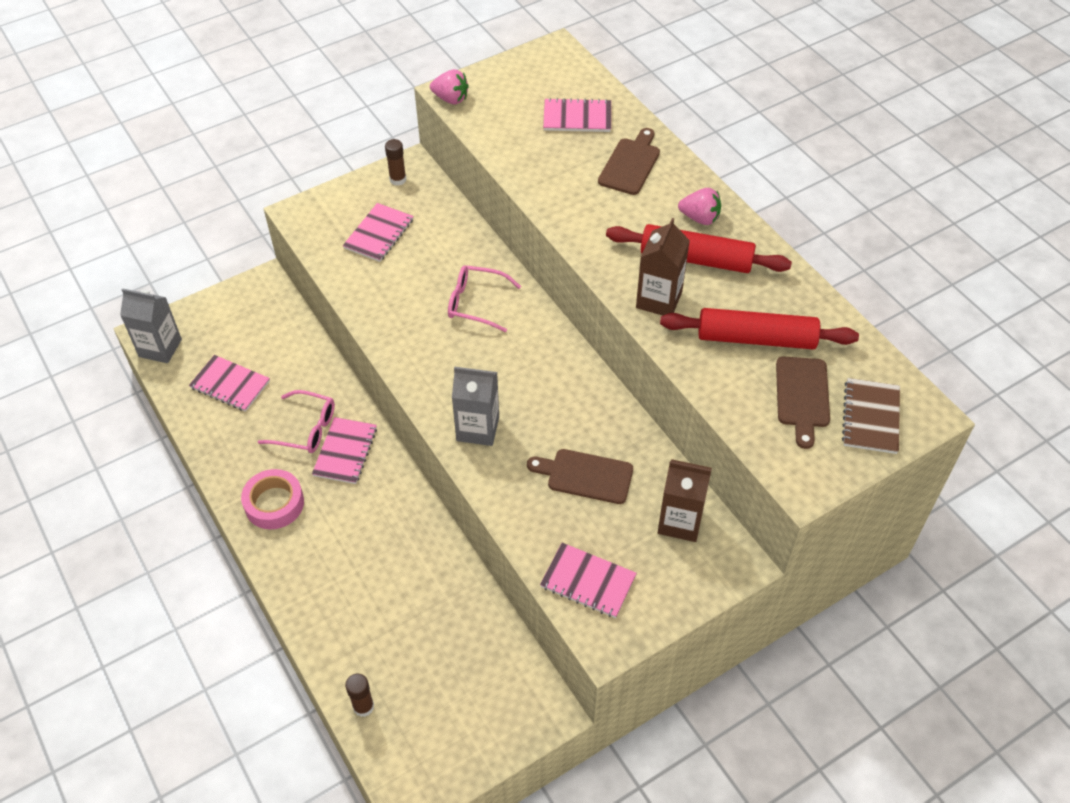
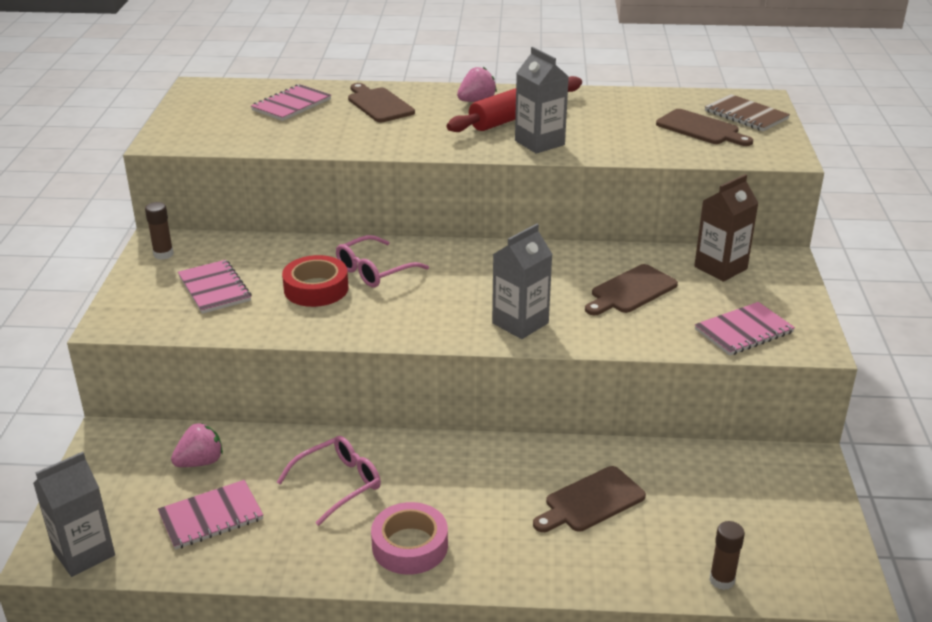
camera: 55 degrees left, 20 degrees down
pink notebook [312,417,377,484] -> none
pink strawberry [430,69,469,104] -> pink strawberry moved to [171,423,223,467]
brown carton [636,218,690,316] -> grey carton [515,47,569,154]
red rolling pin [660,308,859,349] -> none
none -> red tape [282,255,349,307]
none -> brown cutting board [533,466,646,532]

